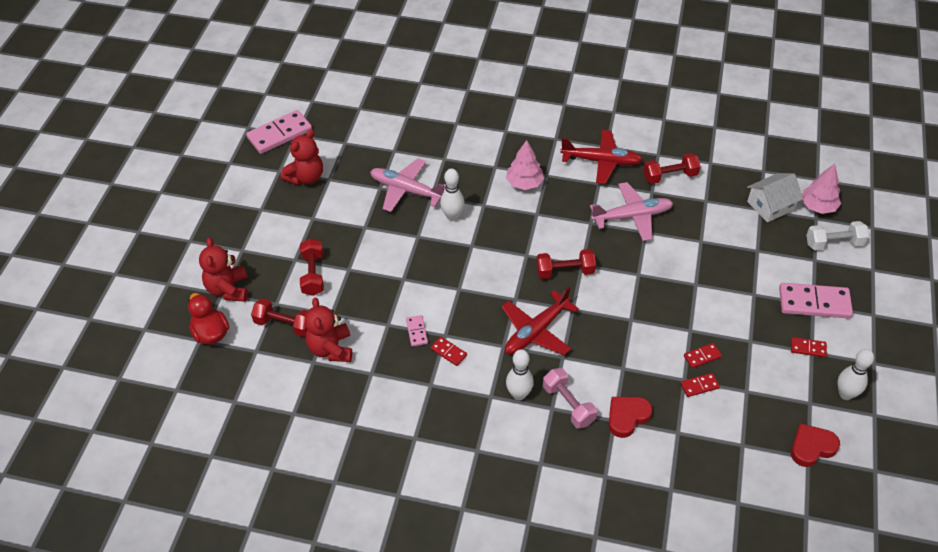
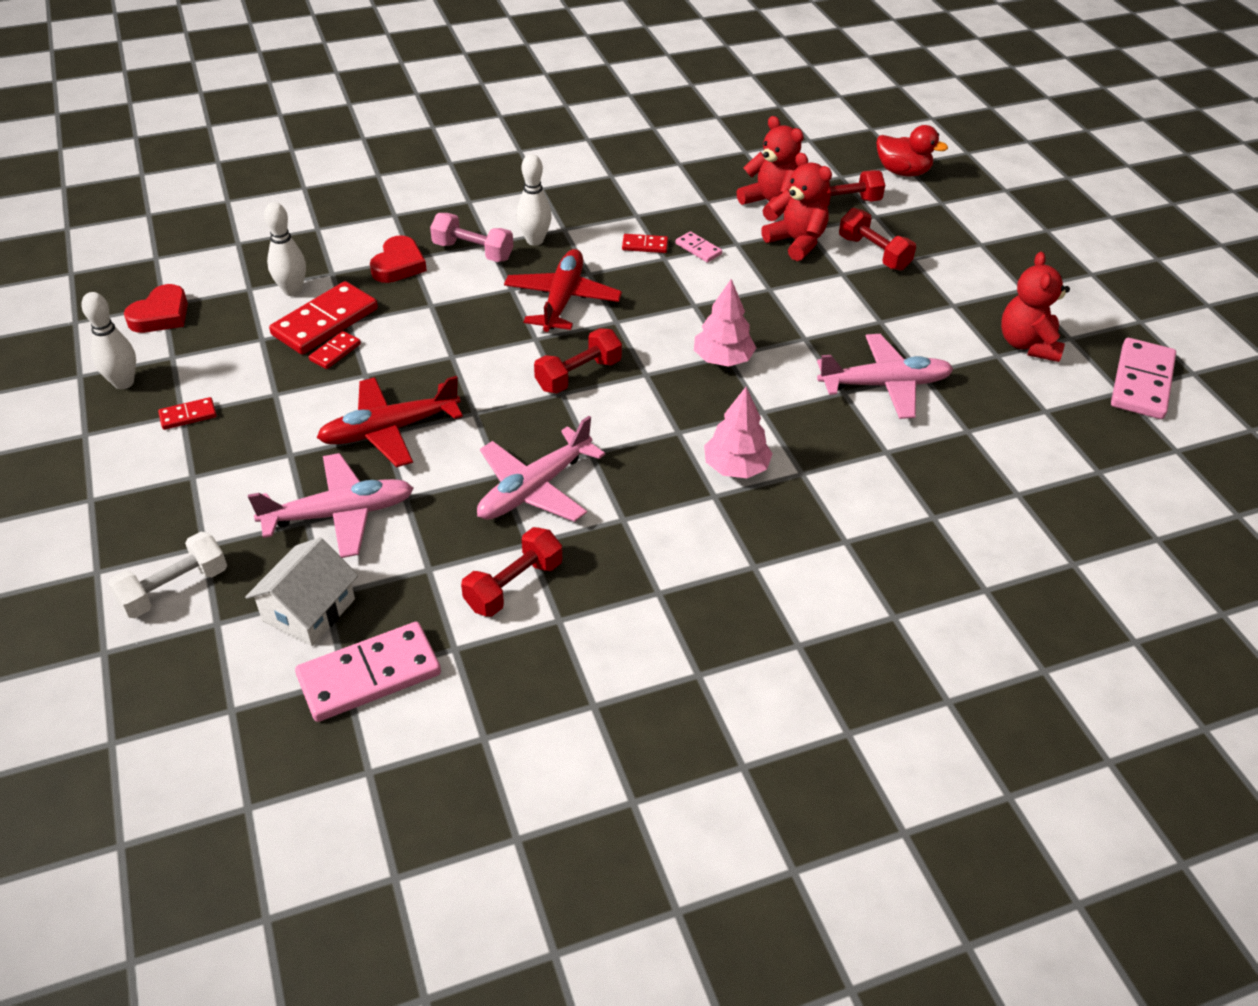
camera: 145 degrees right, 5 degrees down
red teddy bear [199,237,248,302] -> red teddy bear moved to [761,153,832,261]
white bowling pin [440,168,465,221] -> white bowling pin moved to [264,202,306,296]
red plane [560,130,643,184] -> red plane moved to [317,376,463,467]
red domino [681,373,720,397] -> red domino [269,281,378,355], size x2.06
pink domino [779,283,853,318] -> pink domino moved to [295,622,441,722]
pink tree [802,163,841,214] -> pink tree moved to [694,279,756,367]
none -> pink plane [248,453,414,558]

